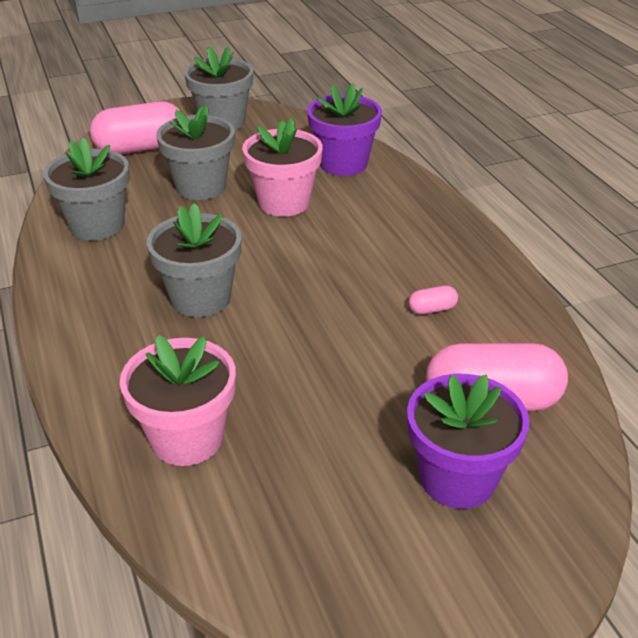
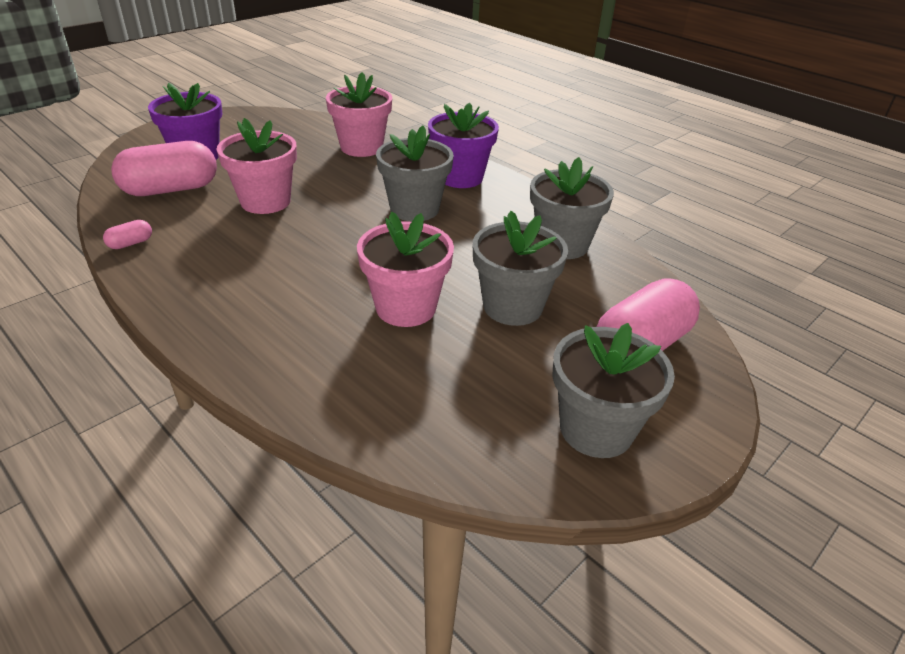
camera: 155 degrees right, 0 degrees up
purple flower pot [307,83,382,176] -> purple flower pot moved to [428,103,499,188]
pink capsule [409,285,458,315] -> pink capsule moved to [103,220,152,249]
none -> pink flower pot [216,118,297,214]

